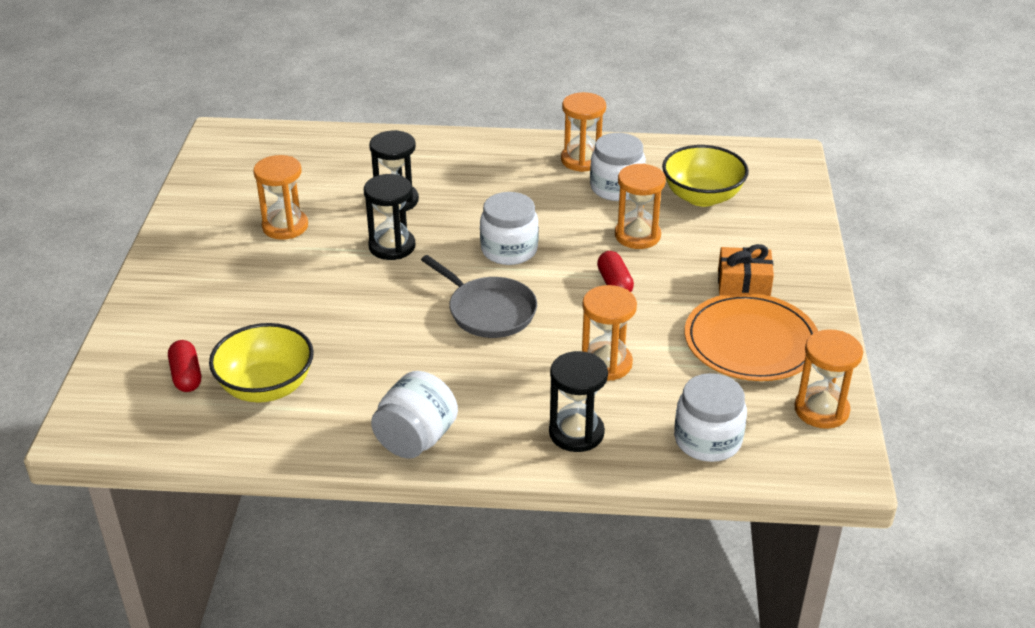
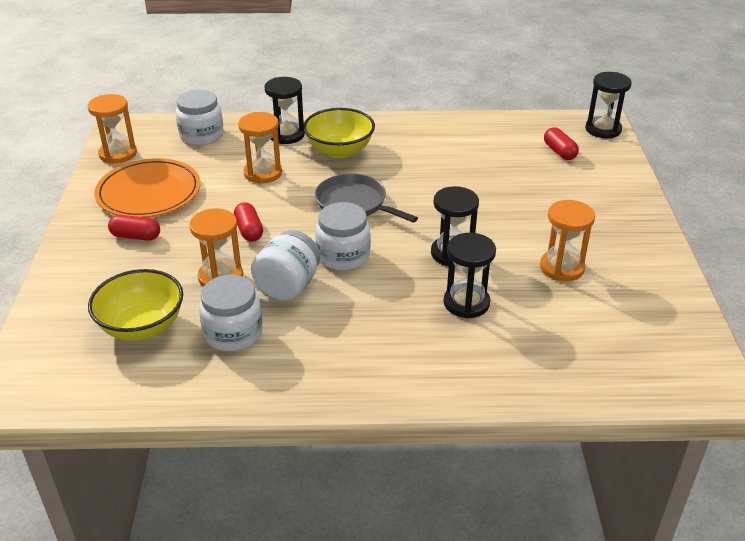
camera: 175 degrees right, 0 degrees up
yellow bowl [209,323,314,403] -> yellow bowl moved to [303,108,375,158]
white jar [371,371,458,459] -> white jar moved to [251,230,320,301]
orange hourglass [561,92,606,172] -> none
orange gift [718,244,774,296] -> red capsule [108,215,160,241]
none -> black hourglass [585,72,632,138]

